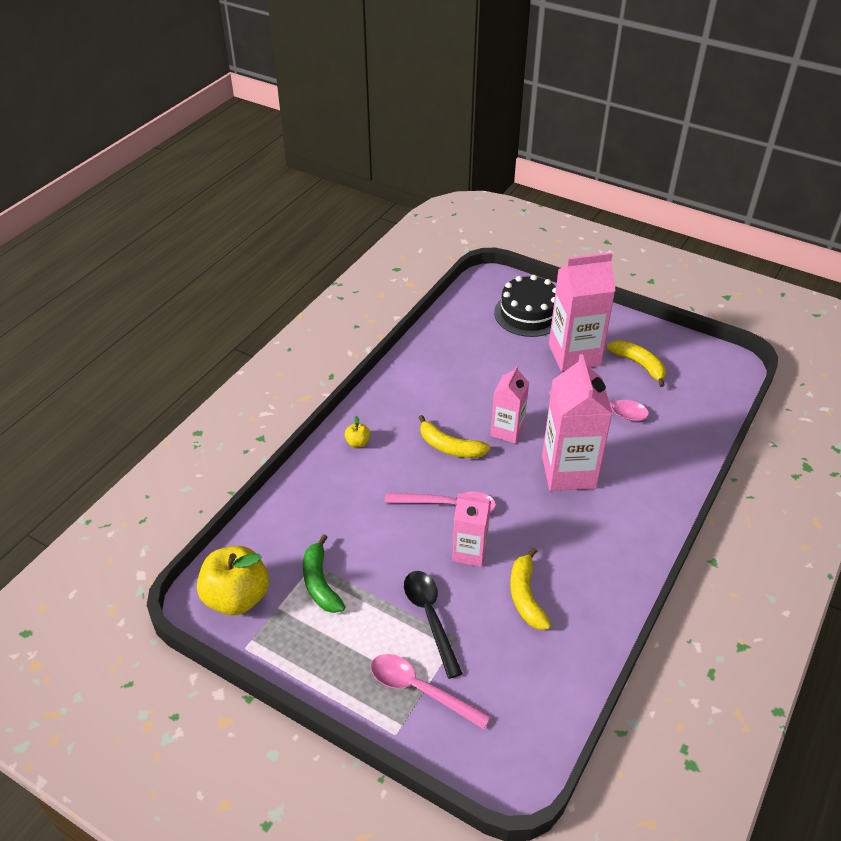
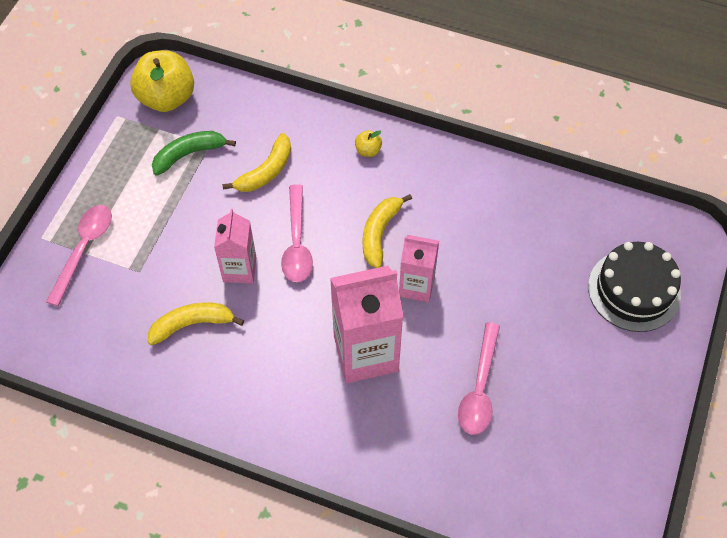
camera: 80 degrees right, 15 degrees up
black spoon [404,571,463,679] -> none
pink carton [549,252,616,371] -> none
yellow banana [606,340,666,387] -> yellow banana moved to [222,133,291,192]

